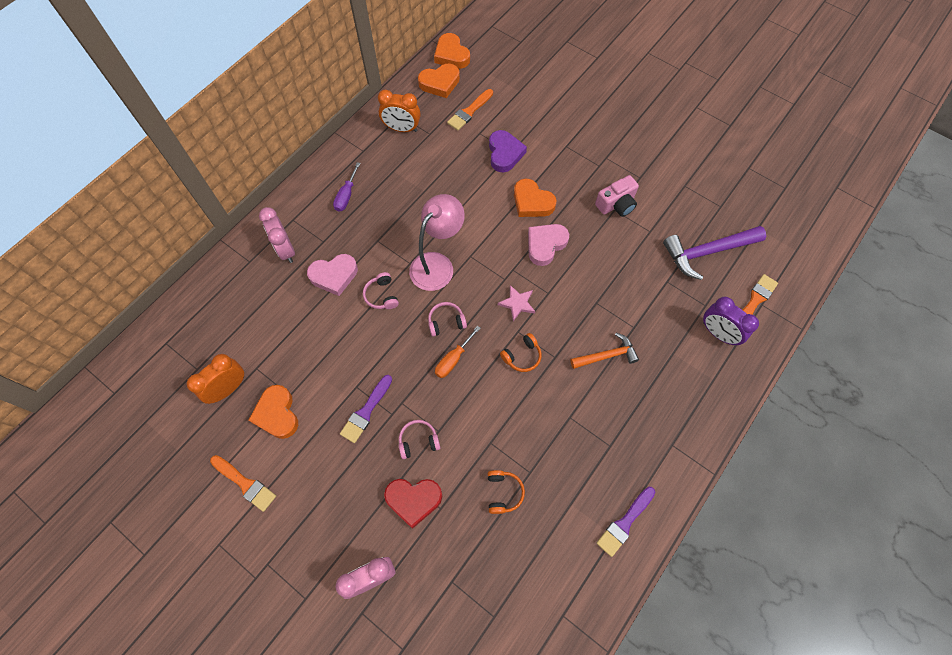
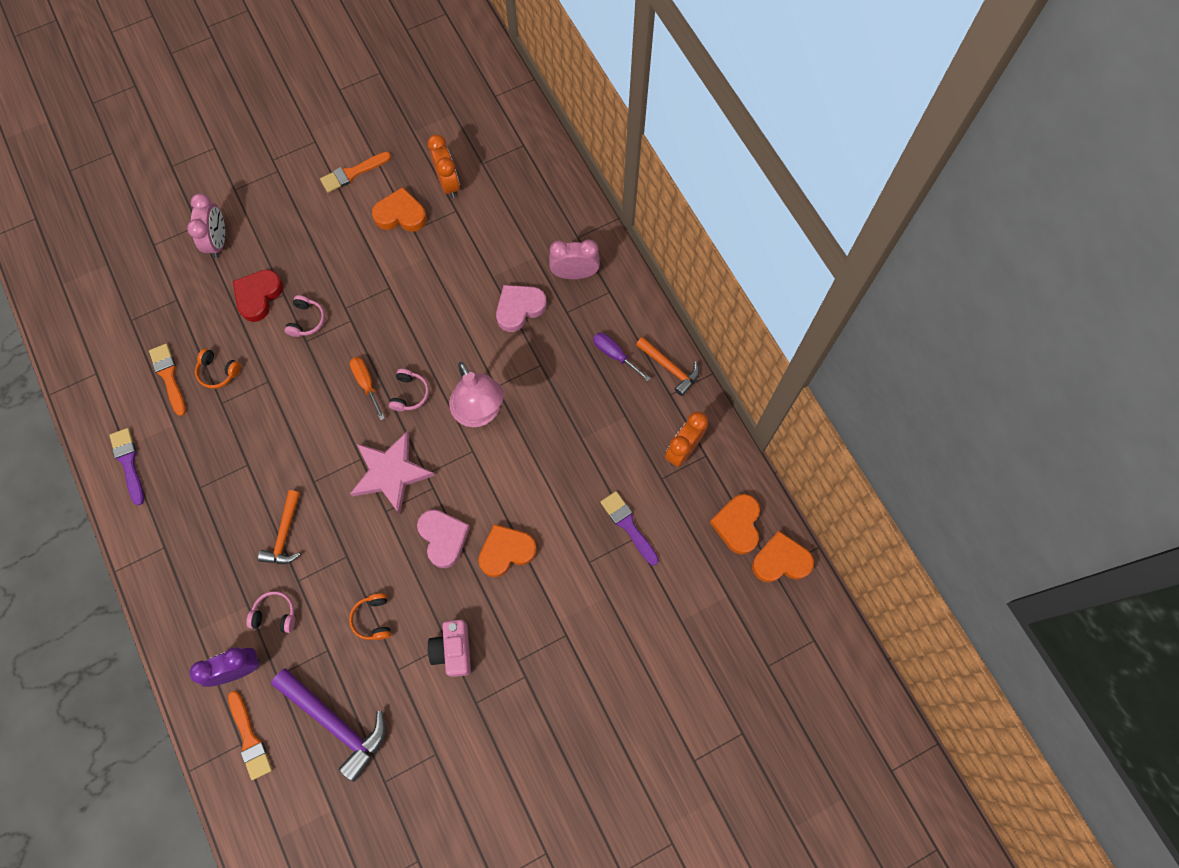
camera: 115 degrees right, 5 degrees up
pink heart [307,254,358,296] -> pink heart turned 45 degrees clockwise [496,285,547,332]
purple brush [340,375,392,443] -> purple brush moved to [601,491,659,566]
pink headphones [363,272,399,309] -> pink headphones moved to [246,591,295,633]
orange brush [447,89,493,131] -> orange brush moved to [149,344,186,416]
purple heart [489,130,527,172] -> none
pink star [498,285,535,321] -> pink star [350,431,435,514], size x1.89
orange headphones [500,333,542,372] -> orange headphones moved to [349,593,391,640]
purple hammer [663,226,766,280] -> purple hammer turned 120 degrees clockwise [271,668,386,782]
none -> orange hammer [636,337,699,396]

